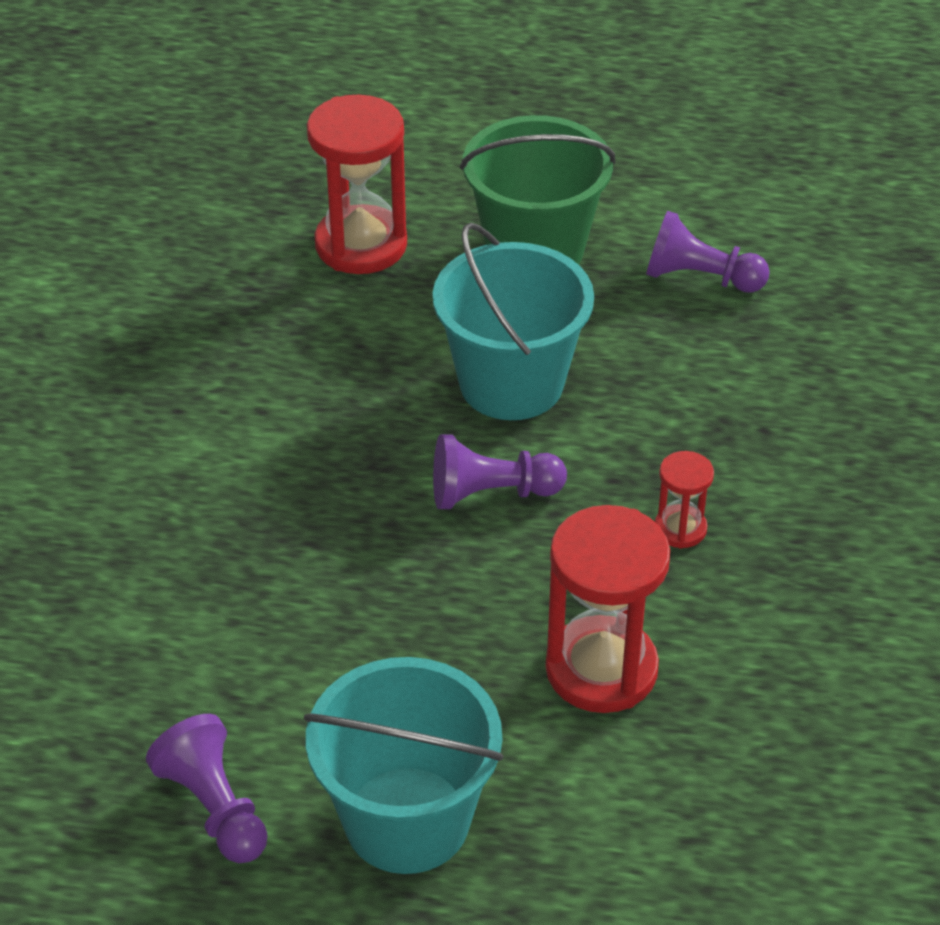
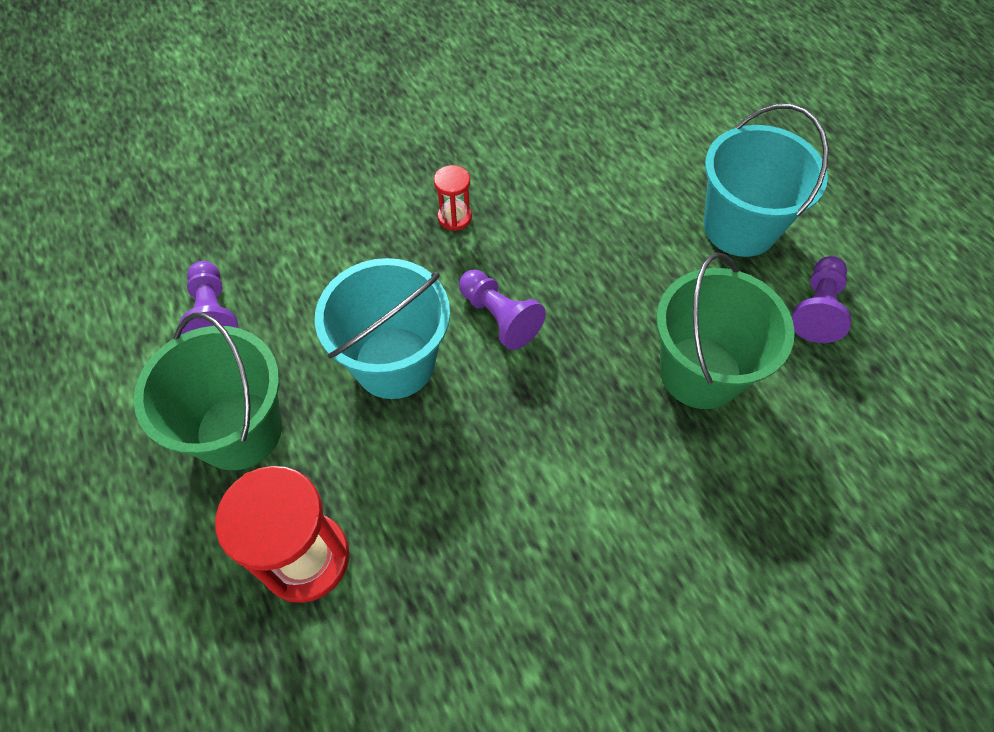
camera: 125 degrees left, 15 degrees up
red hourglass [546,505,670,713] -> none
none -> green bucket [656,252,795,409]

